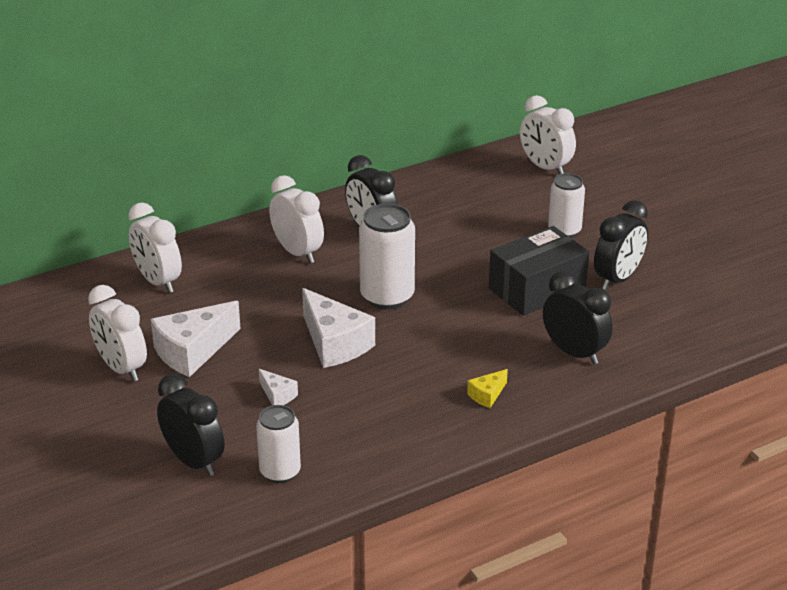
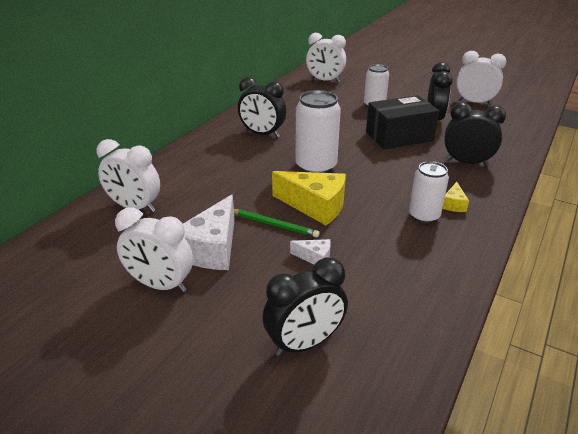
camera: 30 degrees left, 0 degrees up
black clock [157,374,224,476] -> black clock turned 135 degrees clockwise [263,258,348,356]
white can [256,405,301,483] -> white can moved to [409,161,449,224]
white clock [269,175,324,263] -> white clock moved to [456,51,507,105]
white cheese [302,288,375,368] -> yellow cheese [272,171,346,225]
black box [489,226,589,316] -> black box turned 45 degrees clockwise [366,95,439,149]
none -> green pencil [234,209,320,238]

